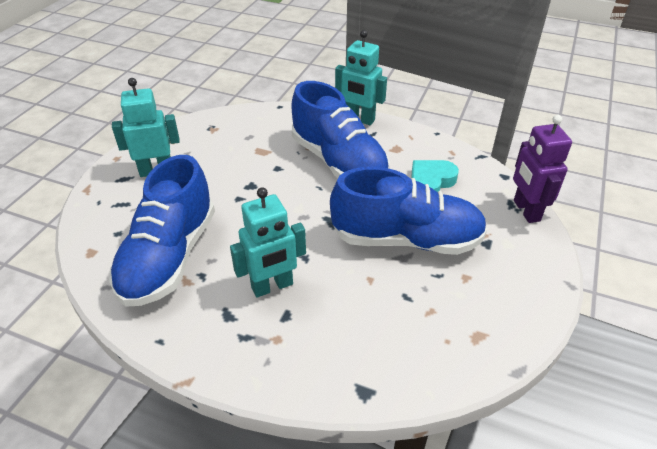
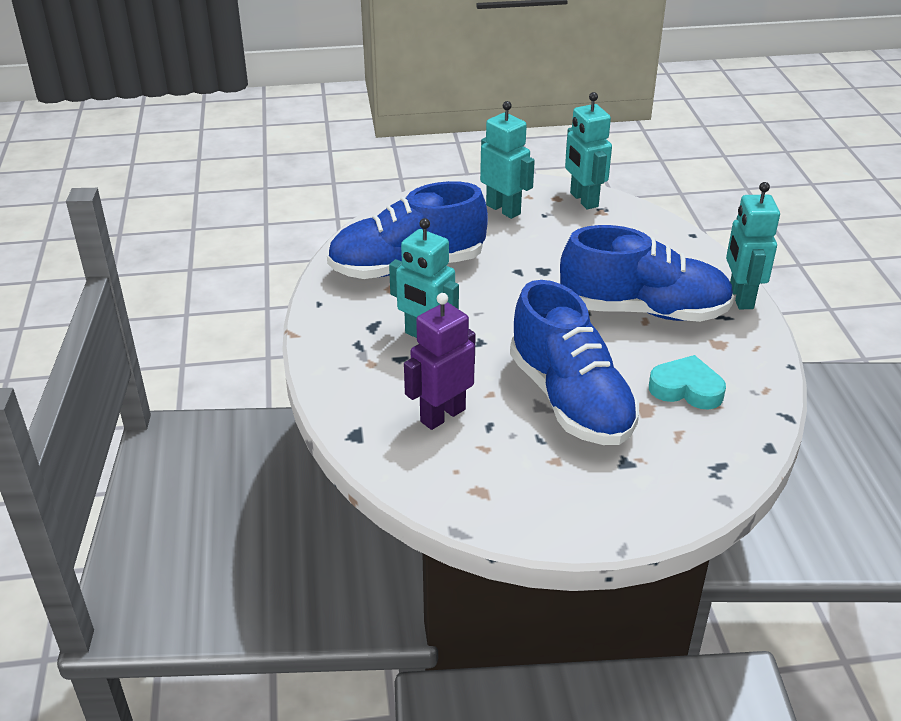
camera: 60 degrees right, 5 degrees down
blue shoe [291,81,390,178] -> blue shoe turned 105 degrees counterclockwise [560,225,734,322]
purple robot [513,115,572,223] -> purple robot moved to [404,293,476,430]
none -> turquoise robot [565,92,612,209]

